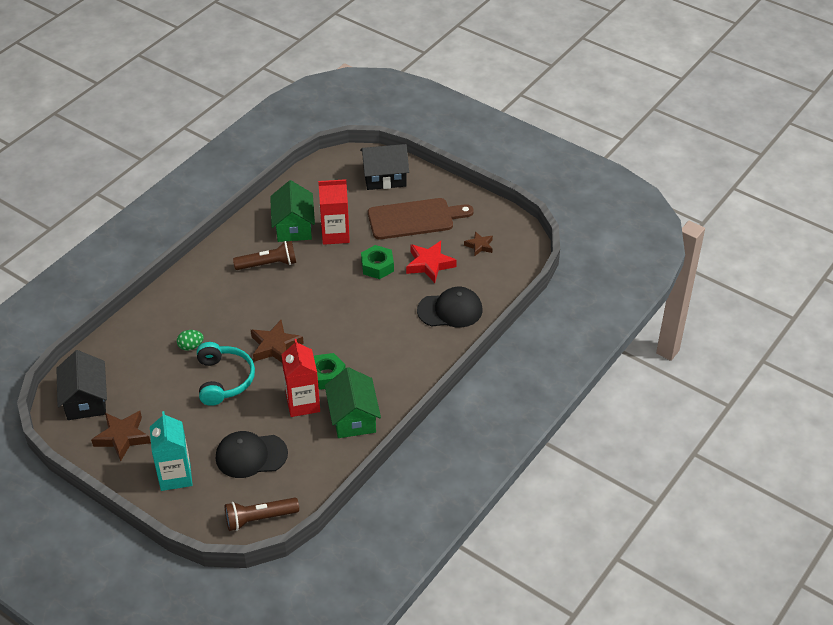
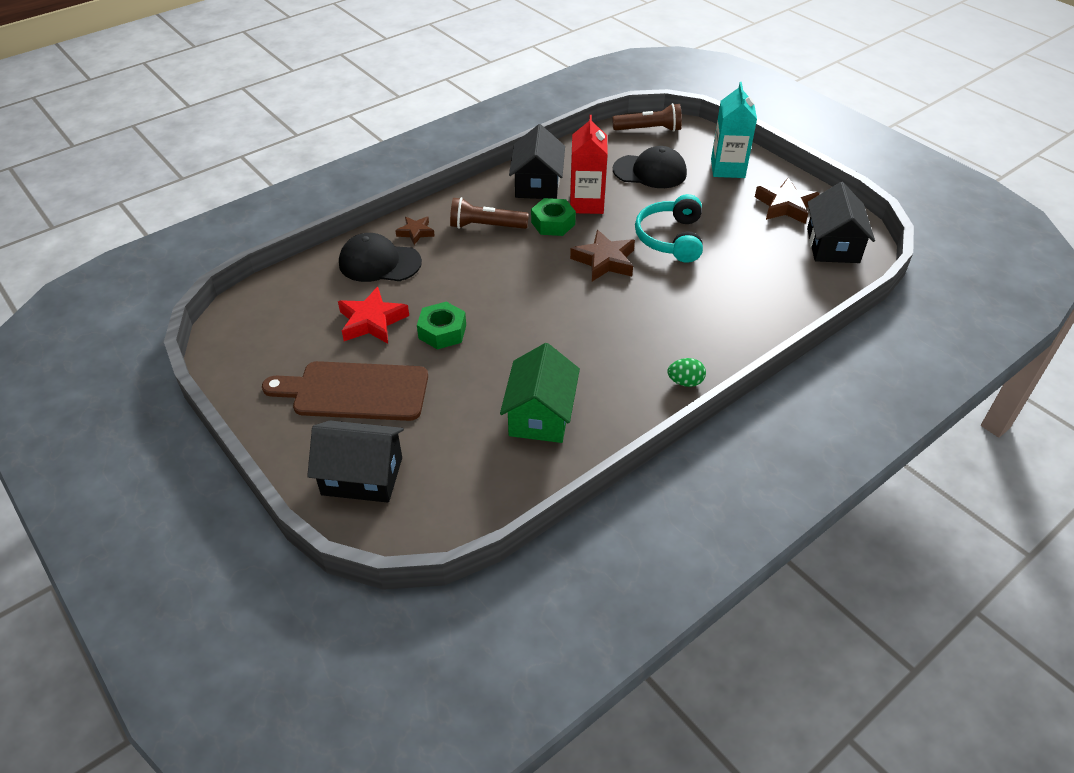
camera: 165 degrees left, 0 degrees up
green egg [177,330,204,350] -> green egg moved to [667,358,706,387]
brown flashlight [233,241,296,270] -> brown flashlight moved to [450,197,529,229]
red carton [318,179,350,245] -> none
green house [325,367,381,438] -> black house [509,124,565,199]
brown star [464,231,493,256] -> brown star moved to [395,217,435,245]

